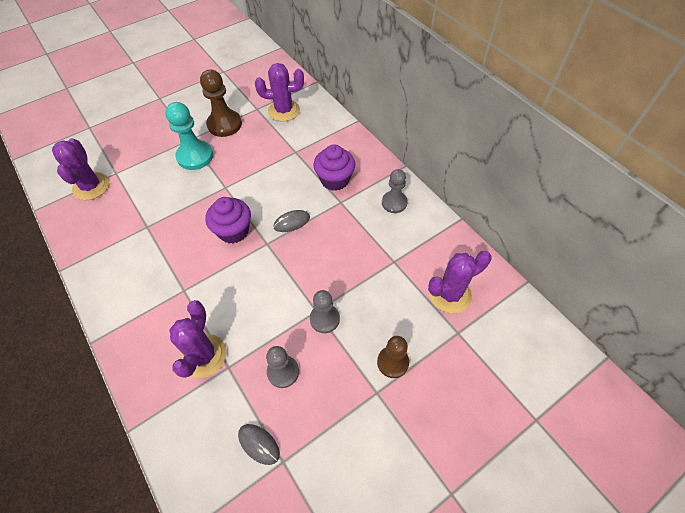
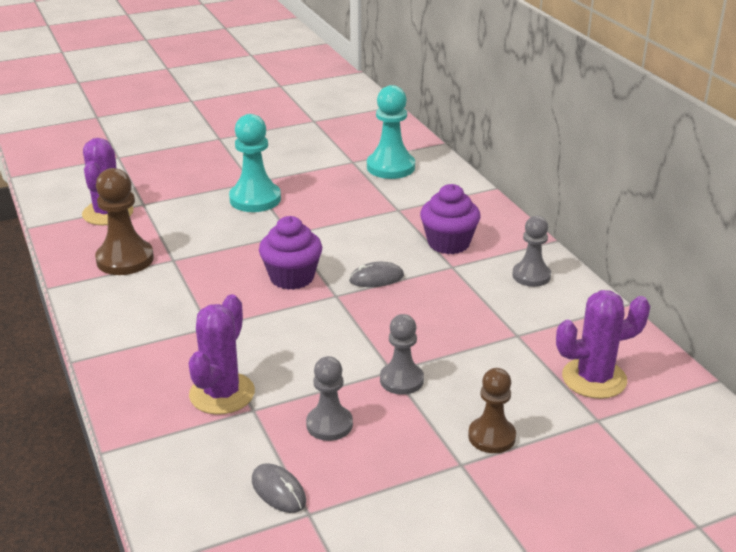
camera: 10 degrees right, 25 degrees down
brown pawn [200,69,242,137] -> brown pawn moved to [95,168,154,275]
purple cactus [255,63,304,122] -> turquoise pawn [367,85,415,179]

